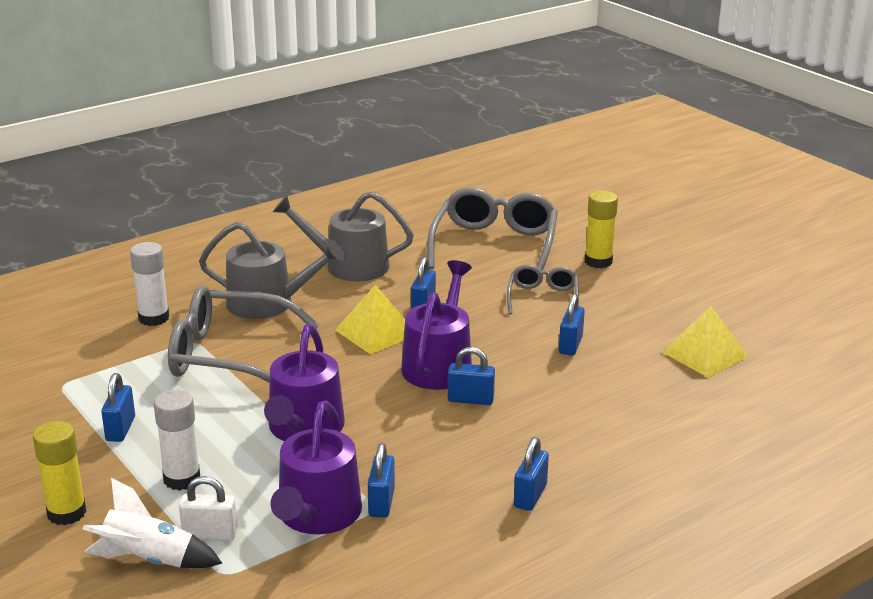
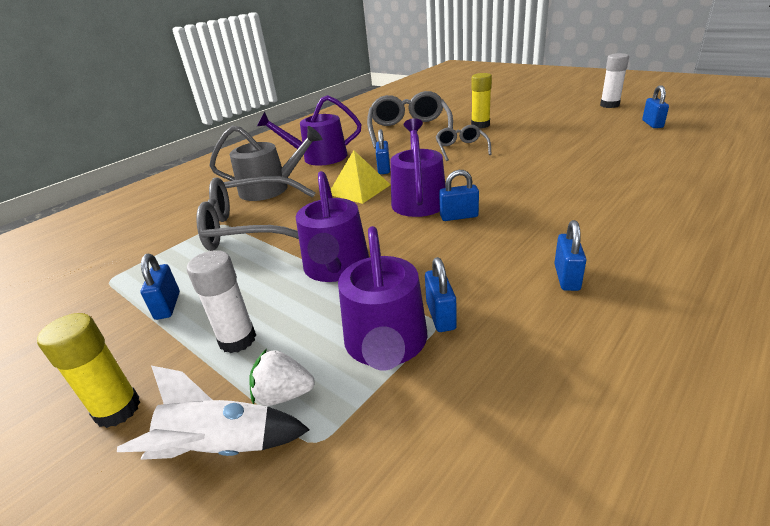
camera: 10 degrees left, 5 degrees up
white glue stick [130,242,169,326] -> white glue stick moved to [600,53,629,108]
white padlock [179,476,237,541] -> white strawberry [249,348,315,406]
grey watering can [273,191,414,281] -> purple watering can [257,95,361,166]
blue padlock [559,293,585,356] -> blue padlock moved to [642,85,669,128]
yellow pyramid [662,306,748,378] -> none

